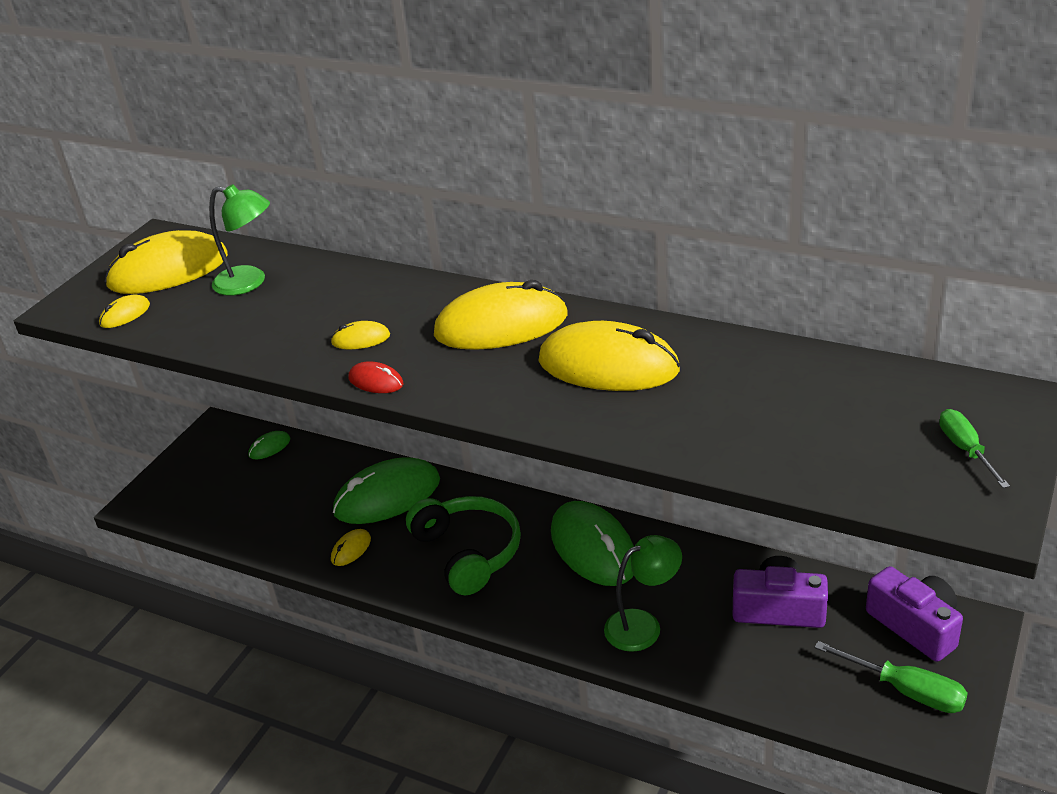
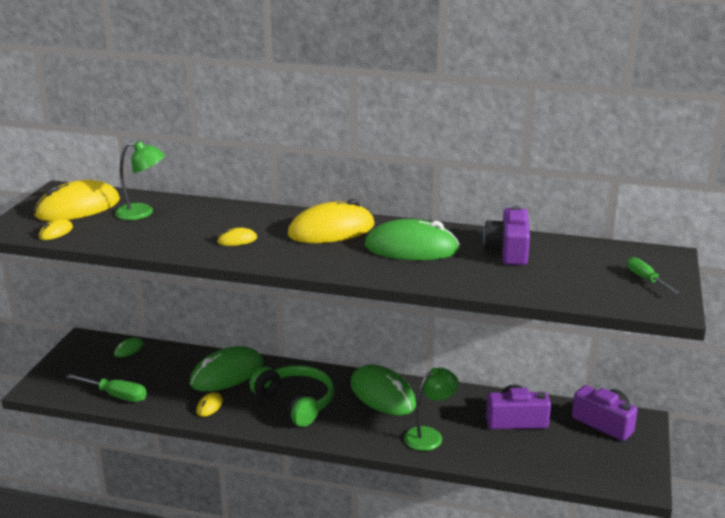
camera: 15 degrees left, 10 degrees down
red mouse [349,362,403,393] -> none
yellow mouse [538,321,680,391] -> green mouse [364,219,460,260]
green screwdriver [814,641,968,713] -> green screwdriver moved to [66,374,147,402]
none -> purple camera [483,206,530,265]

